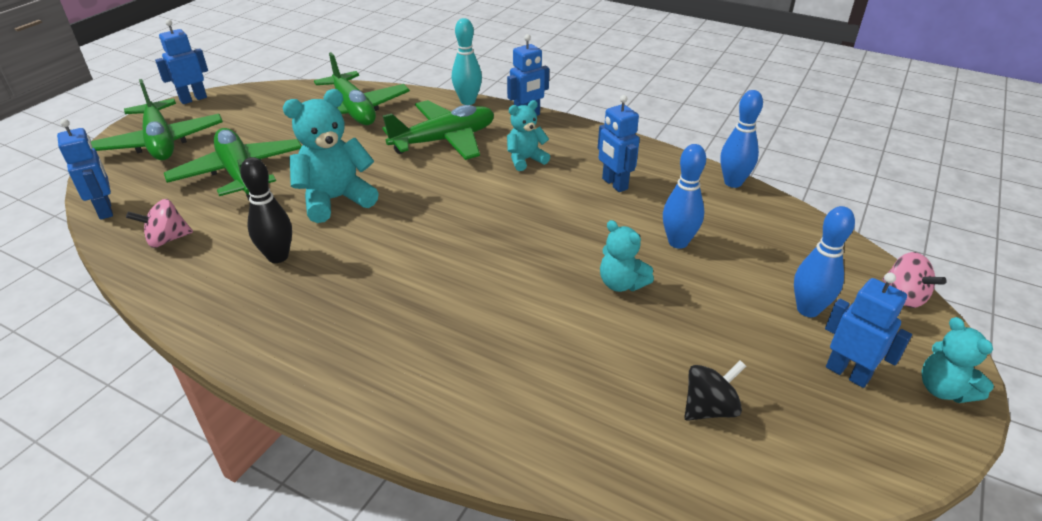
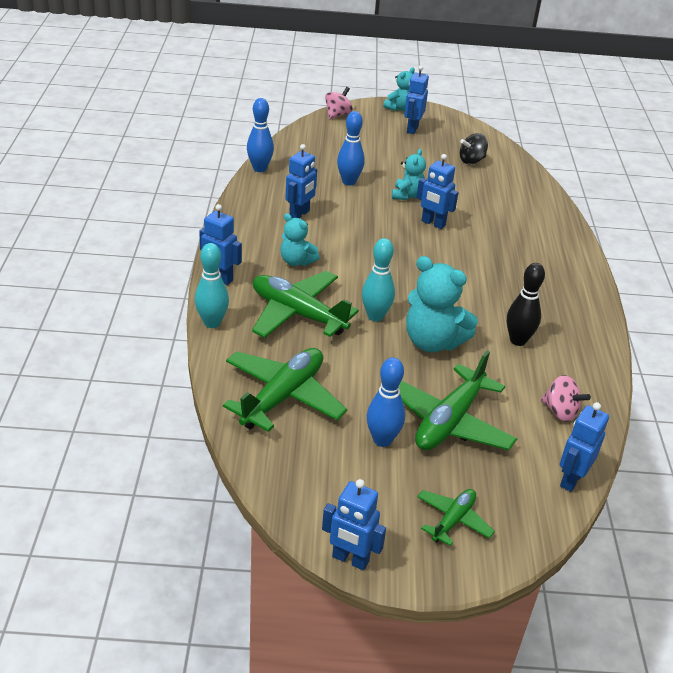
camera: 120 degrees left, 0 degrees up
green plane [91,79,223,160] -> green plane [417,489,495,546], size x0.54
black spinning top [684,360,746,421] -> black spinning top turned 60 degrees counterclockwise [460,133,488,164]
blue bowling pin [794,206,855,317] -> blue bowling pin moved to [367,357,405,447]
none -> turquoise bowling pin [362,238,395,322]
none -> blue robot [416,154,459,229]

